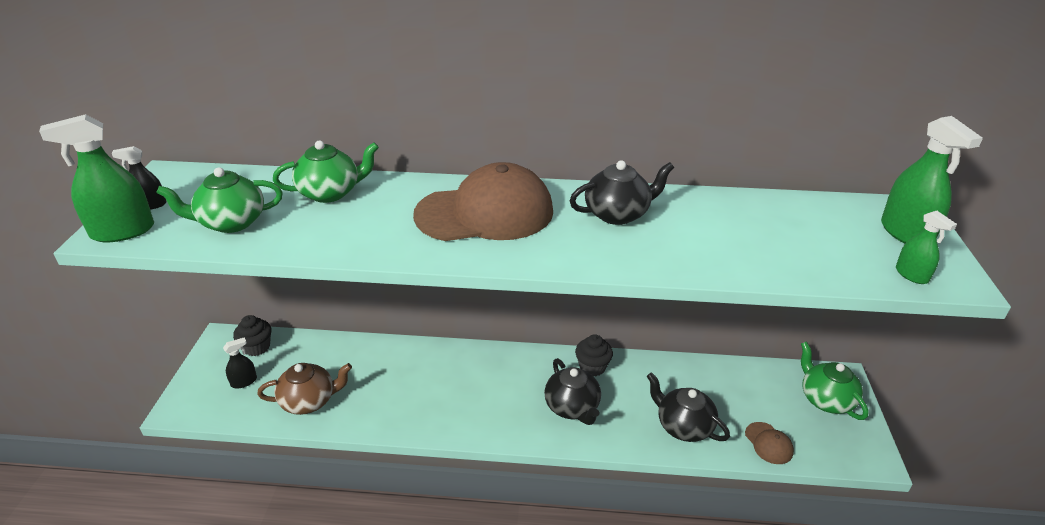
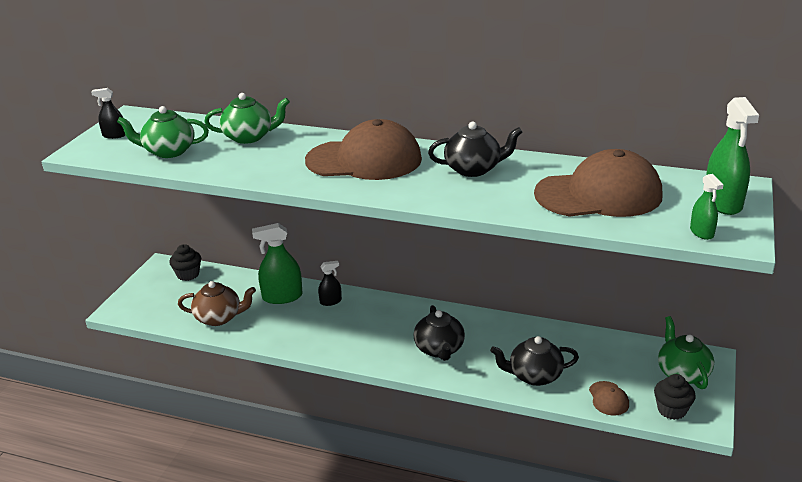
camera: 15 degrees right, 5 degrees down
green spray bottle [39,114,154,242] -> green spray bottle moved to [252,223,303,304]
black spray bottle [223,338,257,388] -> black spray bottle moved to [318,261,342,306]
black cupcake [575,334,613,376] -> black cupcake moved to [654,374,696,420]
black teapot [647,372,730,442] -> black teapot turned 60 degrees counterclockwise [490,336,579,386]
none -> brown cap [534,149,662,217]

